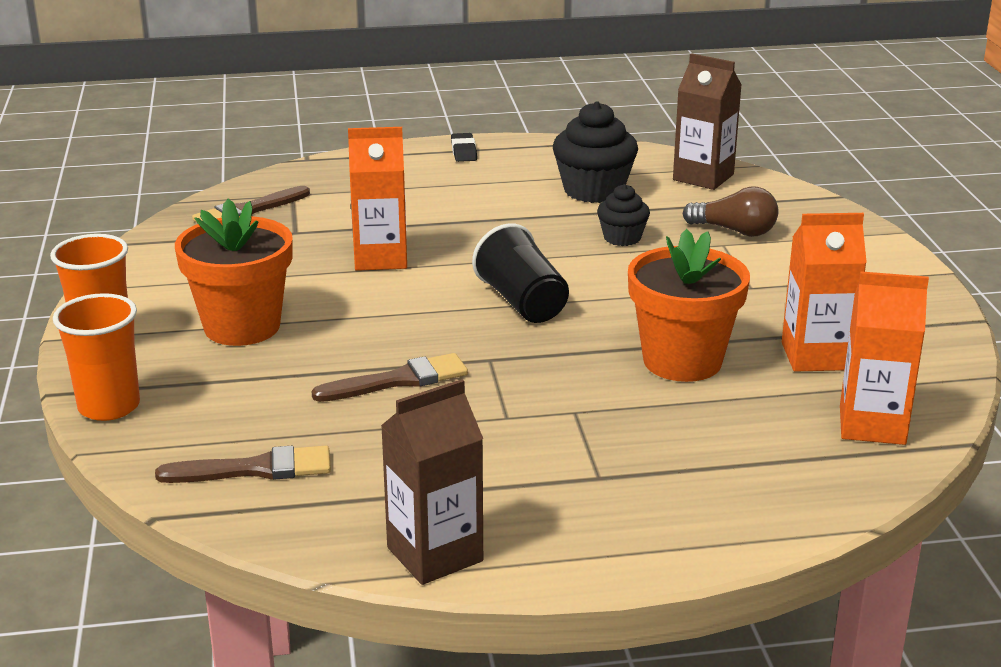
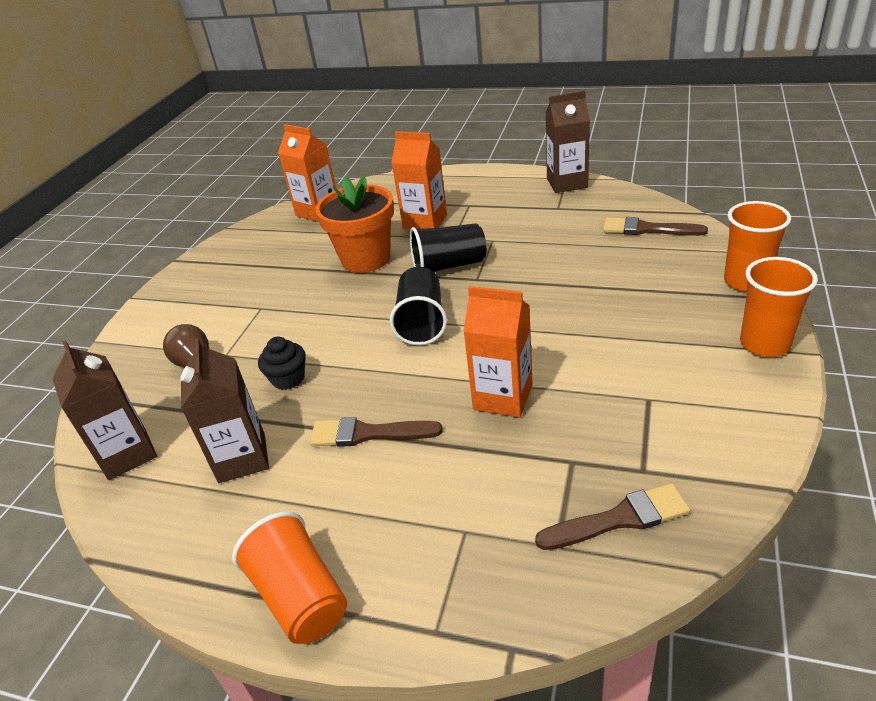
camera: 150 degrees left, 10 degrees up
orange flower pot [175,199,293,346] -> none
brown brush [311,353,468,402] -> brown brush moved to [310,417,443,447]
black eraser [451,133,477,162] -> orange cup [232,511,347,644]
black cupcake [553,101,638,203] -> brown carton [181,338,269,483]
orange carton [782,213,867,371] -> orange carton moved to [391,131,447,230]
none -> black cup [410,223,486,272]

